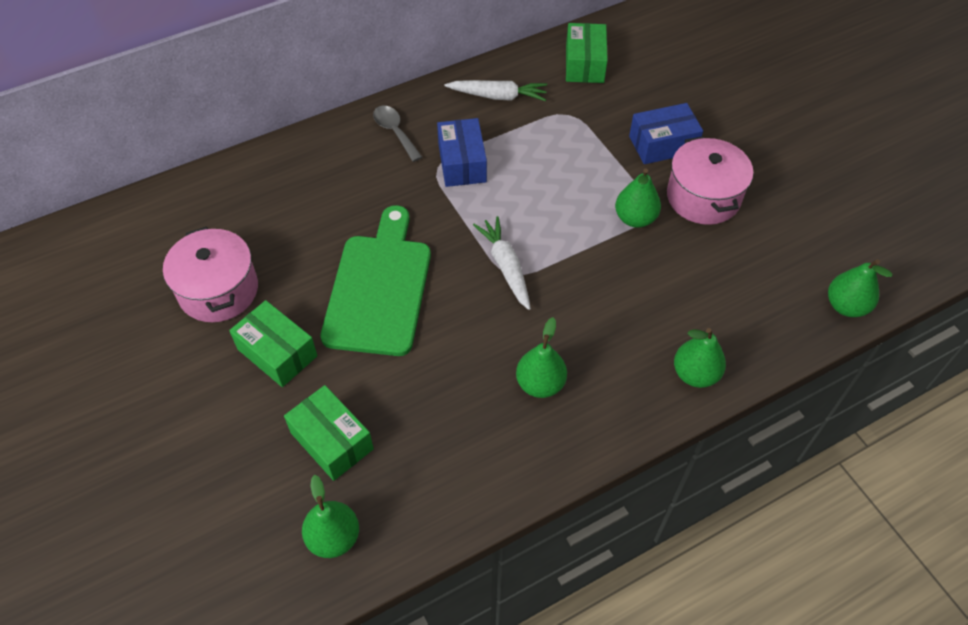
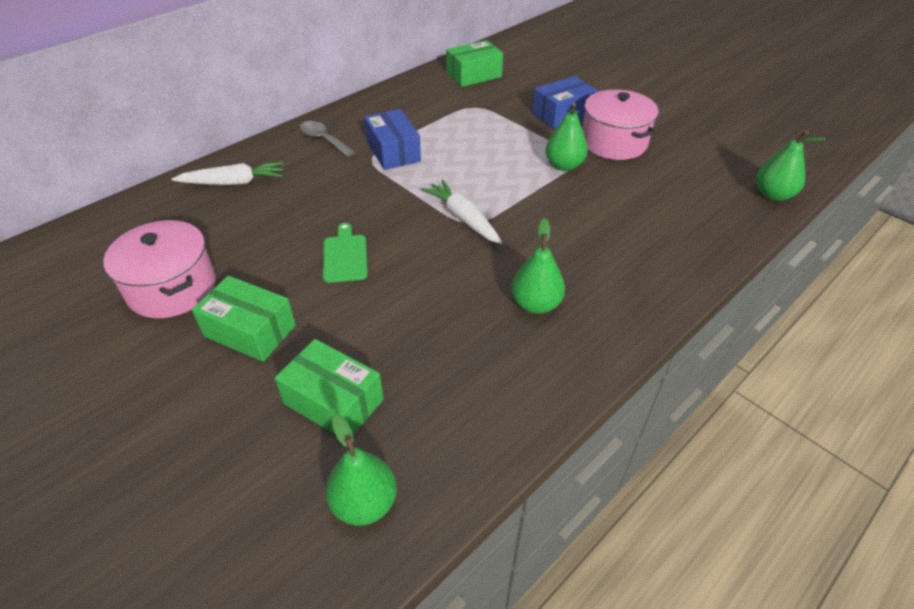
camera: 15 degrees left, 10 degrees down
green cutting board [321,205,431,356] -> green cutting board [323,223,368,283], size x0.47
white carrot [445,80,547,101] -> white carrot moved to [172,162,283,185]
green box [566,23,608,83] -> green box turned 75 degrees clockwise [446,40,503,87]
green pear [674,328,726,388] -> none

